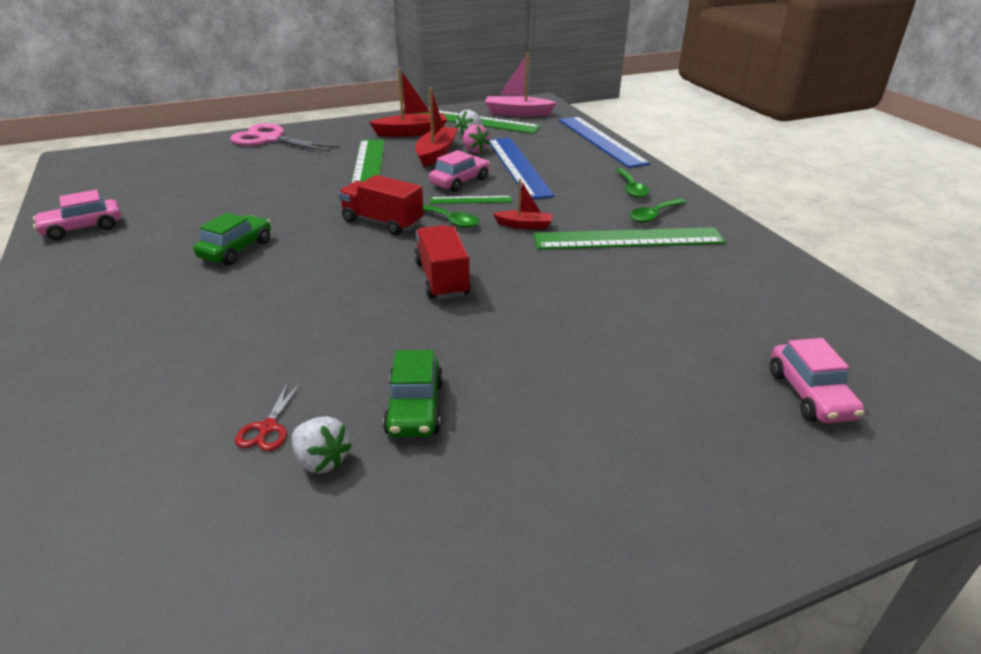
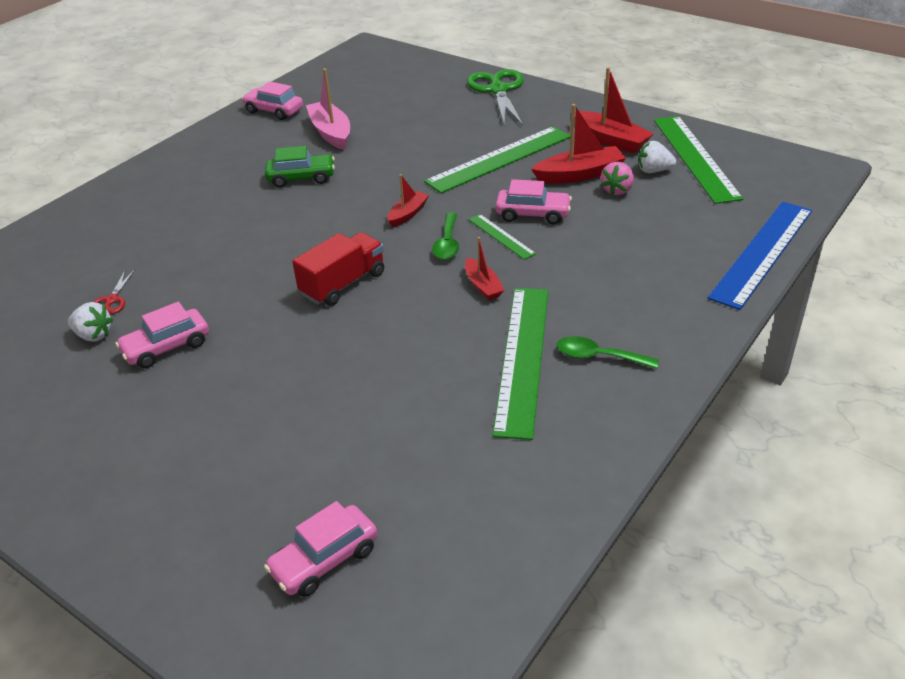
camera: 60 degrees right, 5 degrees up
pink scissors [230,123,340,152] -> green scissors [467,69,524,126]
red scissors [235,382,301,451] -> red scissors turned 60 degrees counterclockwise [93,270,135,314]
white strawberry [292,417,352,473] -> white strawberry turned 75 degrees counterclockwise [68,302,113,342]
red truck [338,175,424,235] -> red boat [387,174,429,227]
green car [383,350,443,437] -> pink car [115,302,209,368]
pink boat [485,53,557,117] -> pink boat moved to [306,68,350,150]
blue ruler [489,138,555,199] -> none
green ruler [534,227,726,250] -> green ruler turned 45 degrees clockwise [493,288,548,440]
green spoon [616,168,649,198] -> none

